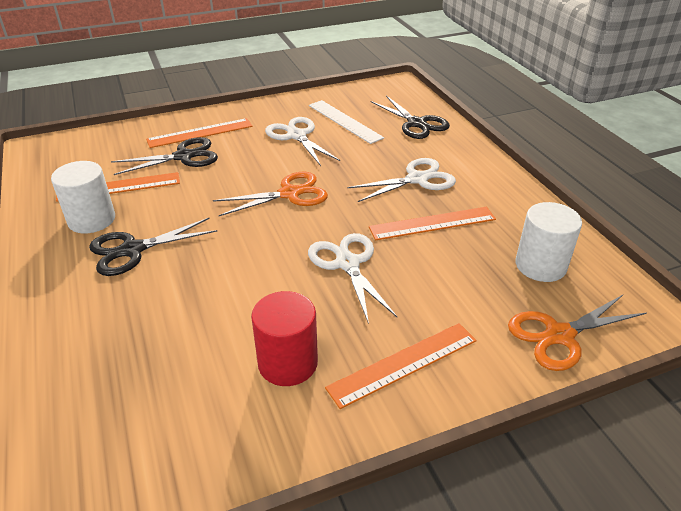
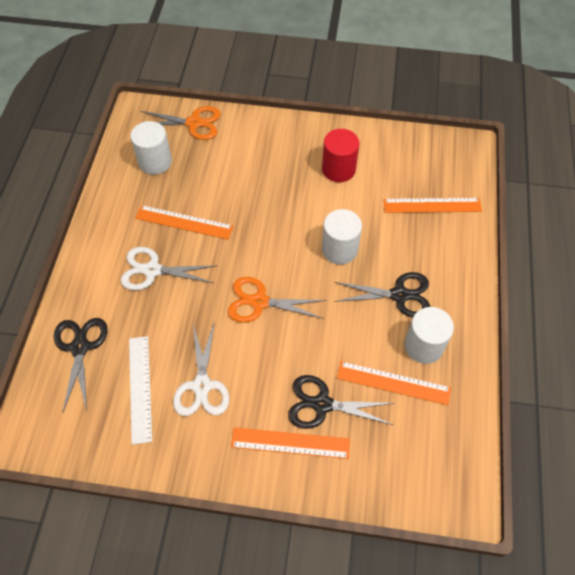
camera: 150 degrees left, 20 degrees up
white scissors [308,233,397,324] -> none
orange ruler [325,323,477,409] -> orange ruler moved to [383,198,482,213]
none -> white cylinder [322,209,362,265]

